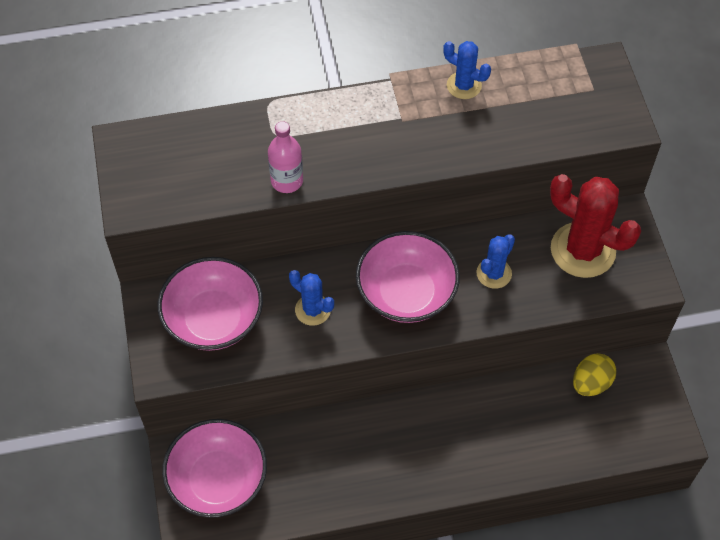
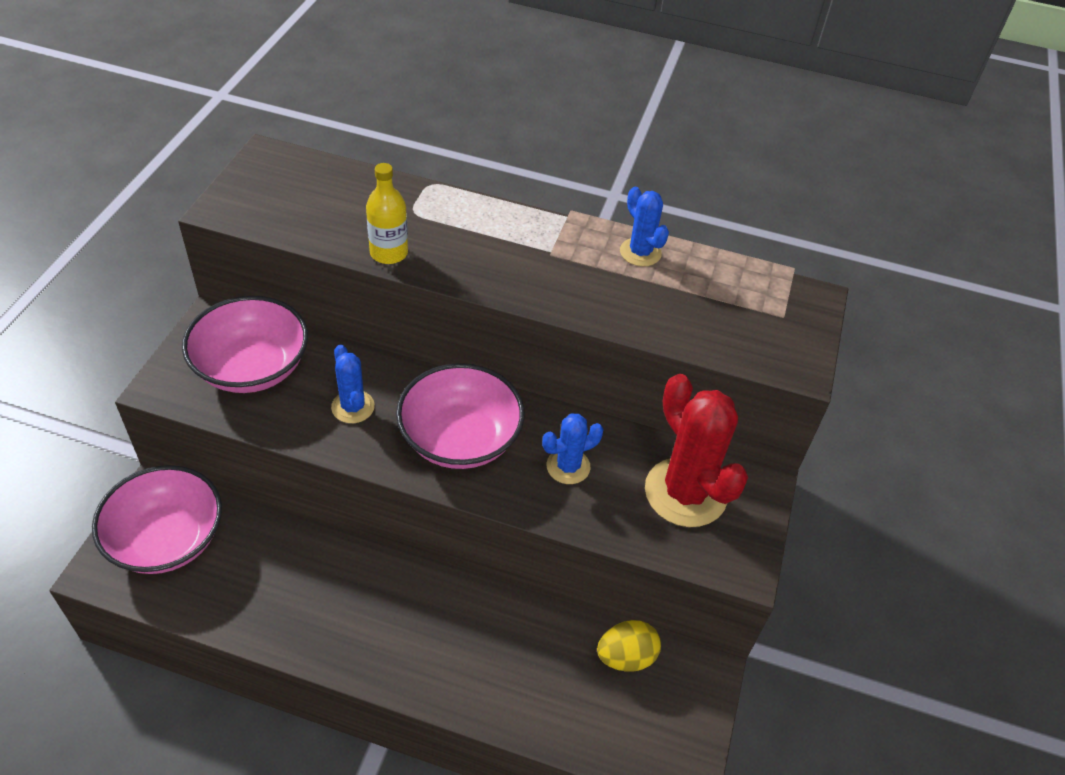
camera: 25 degrees right, 10 degrees down
pink bottle [268,121,303,193] -> yellow bottle [366,163,408,264]

